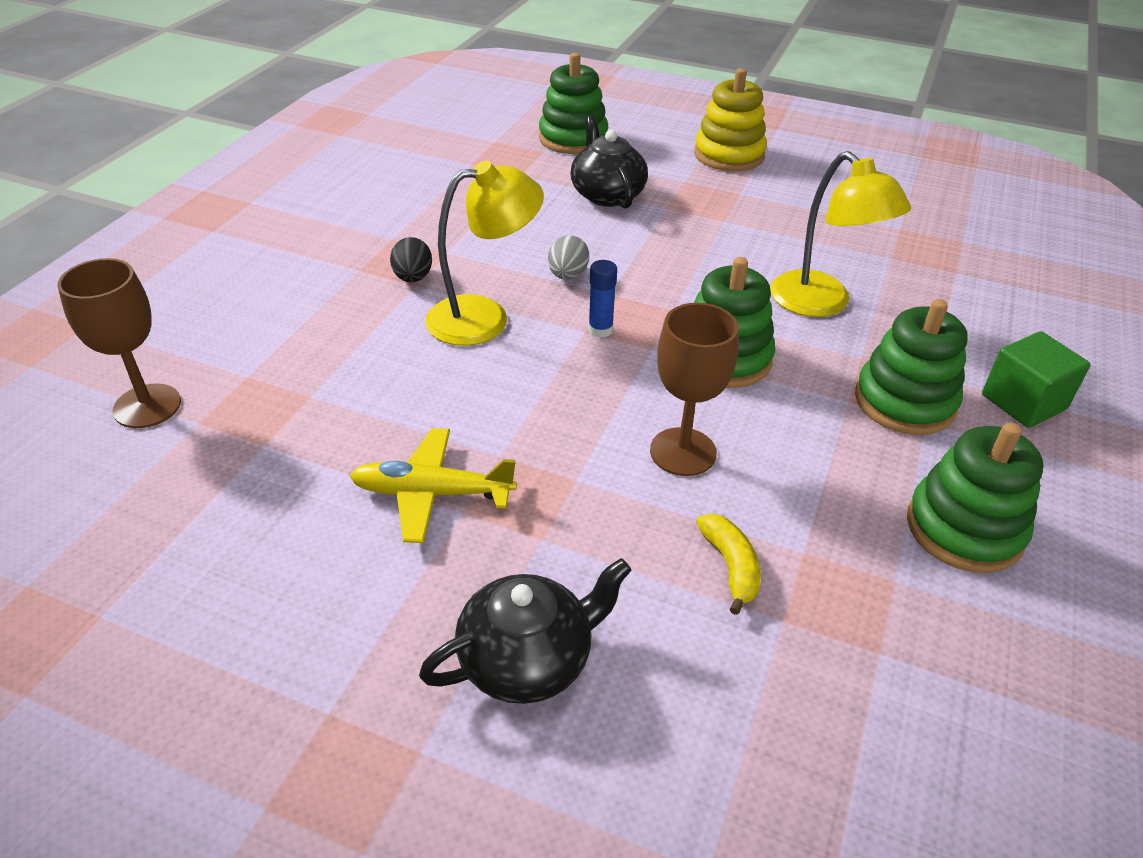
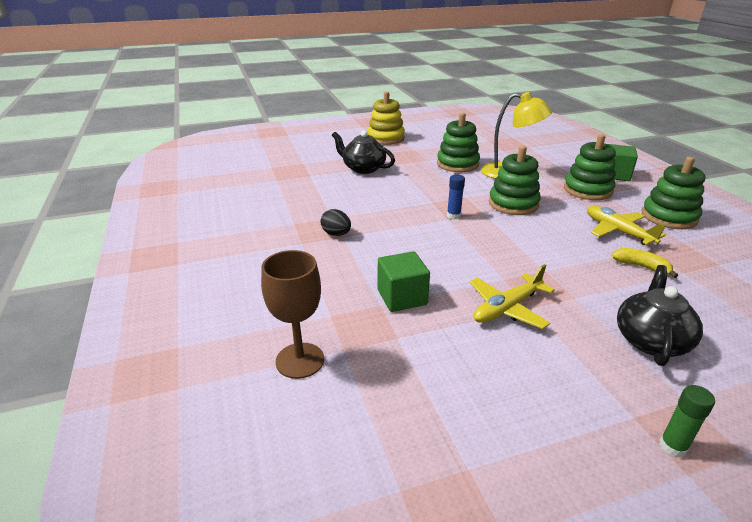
camera: 40 degrees left, 10 degrees down
yellow lamp [425,161,544,346] -> none
green stacking toy [539,53,608,154] -> green stacking toy moved to [437,113,480,172]
grey egg [548,235,589,280] -> none
brown goblet [650,303,738,476] -> none
none -> green cube [378,251,430,312]
none -> yellow plane [587,206,666,245]
none -> green glue stick [659,385,715,458]

